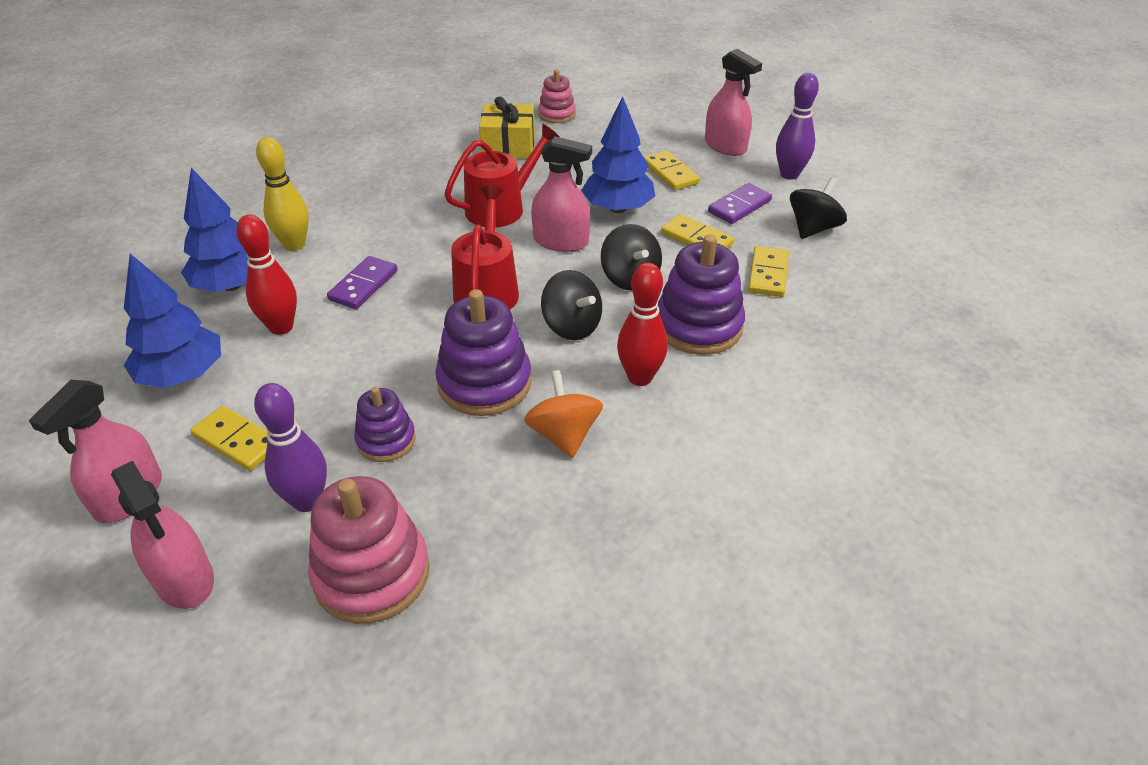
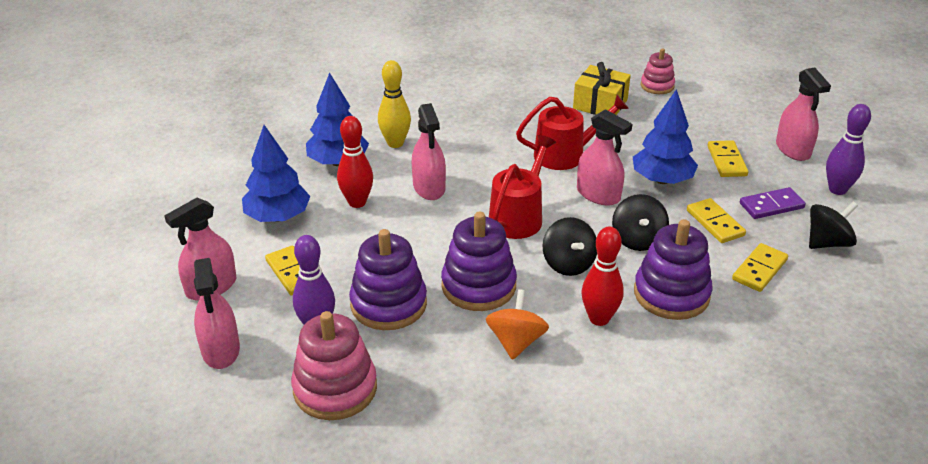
camera: 25 degrees right, 5 degrees down
purple domino [327,256,398,309] -> pink spray bottle [412,103,446,200]
purple stacking toy [354,387,416,462] -> purple stacking toy [349,229,427,330], size x1.70

